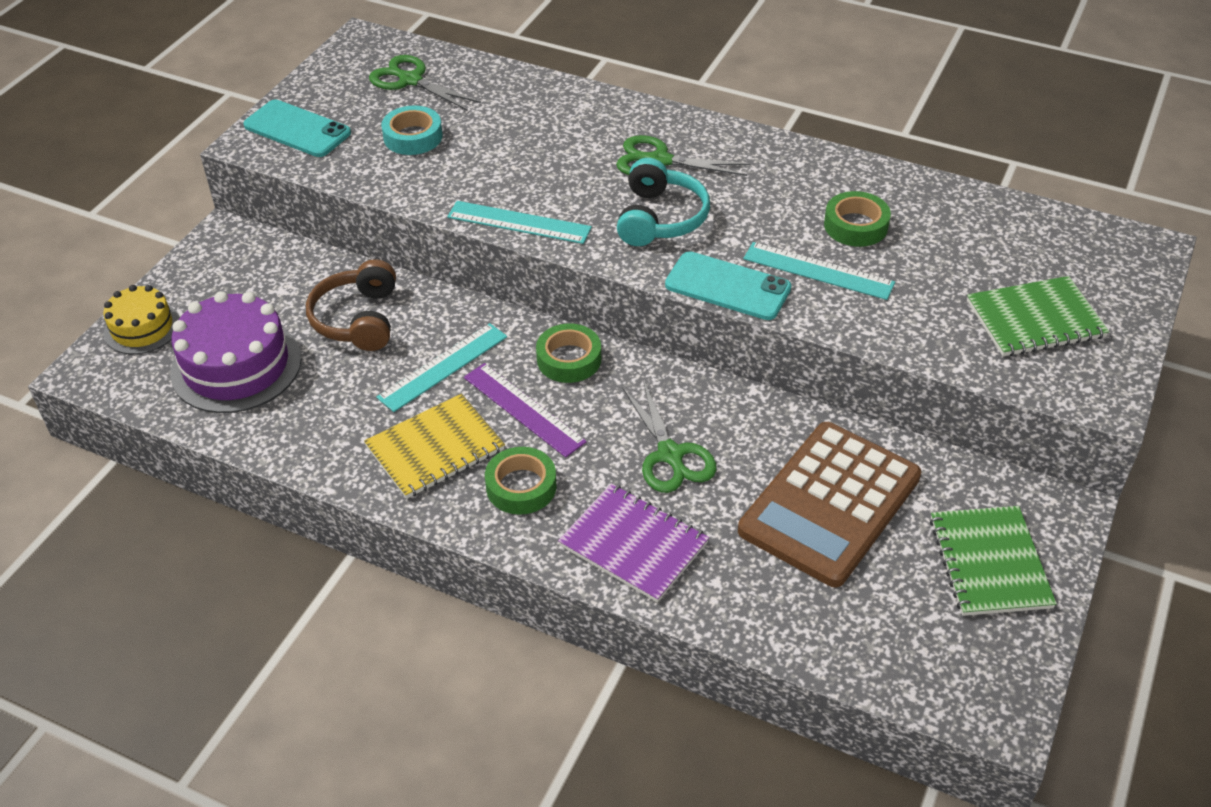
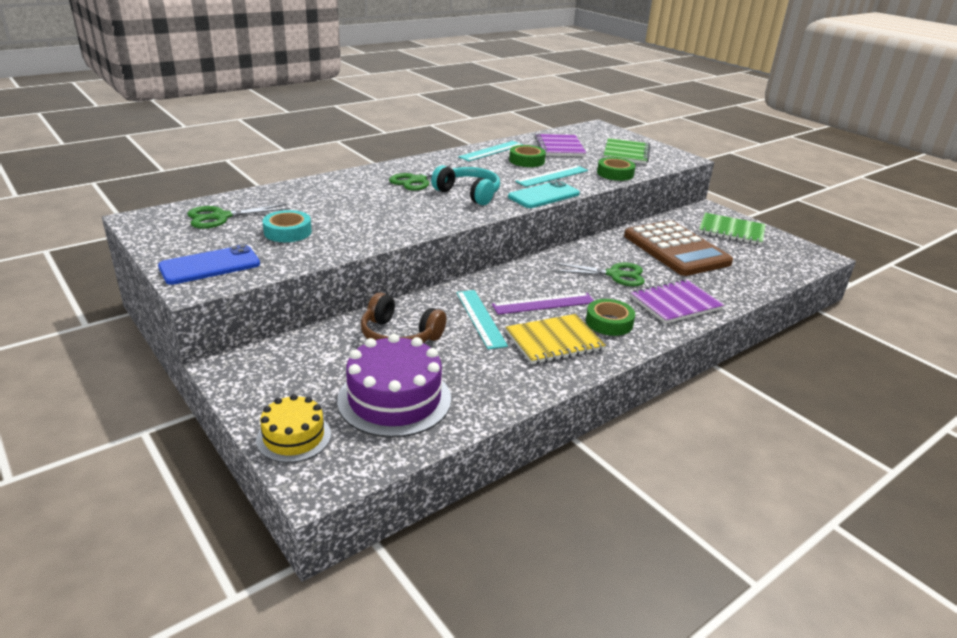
camera: 65 degrees left, 15 degrees down
turquoise phone [243,100,351,157] -> blue phone [158,245,260,285]
yellow notebook [364,394,505,499] -> yellow notebook turned 75 degrees clockwise [505,314,606,364]
turquoise ruler [447,201,592,244] -> turquoise ruler moved to [458,141,523,161]
green tape [536,323,601,383] -> green tape moved to [597,157,636,181]
none -> purple notebook [535,134,586,156]

